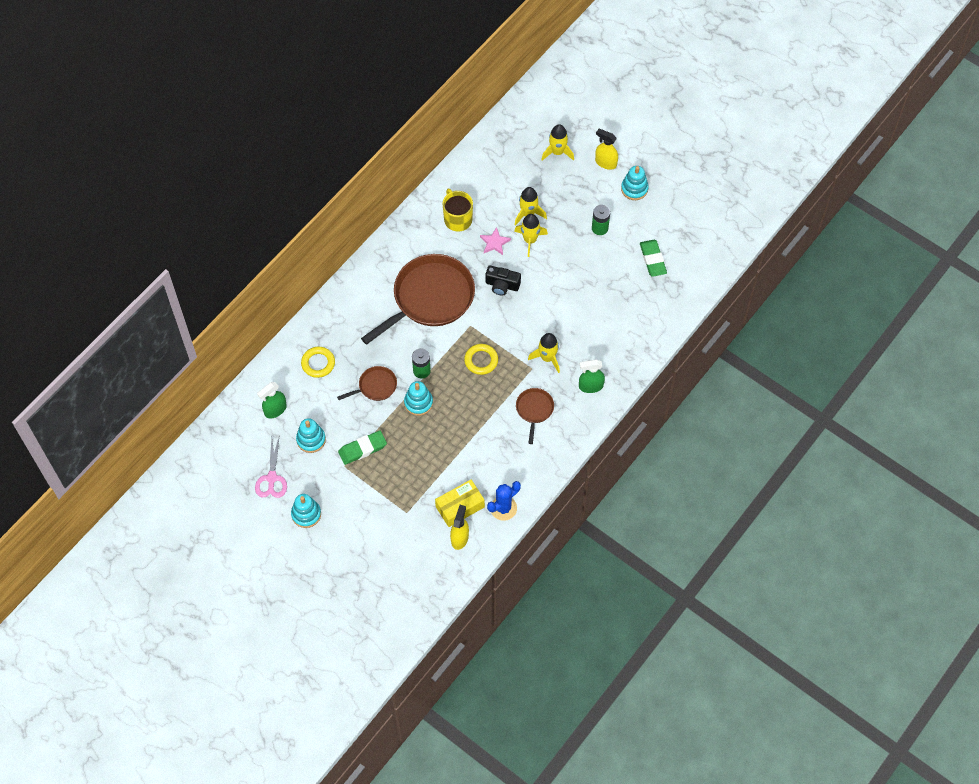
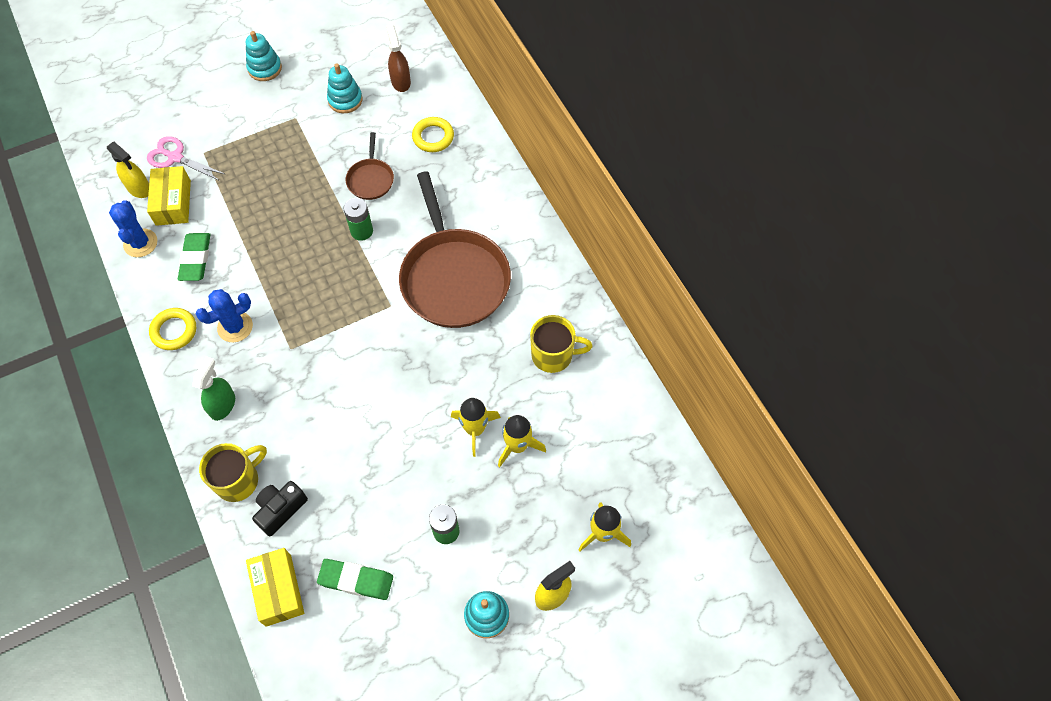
camera: 115 degrees right, 0 degrees up
pink scissors [255,434,287,498] -> pink scissors moved to [147,136,225,181]
green spray bottle [257,382,287,419] -> brown spray bottle [386,25,411,92]
green eraser [338,430,387,465] -> green eraser moved to [178,233,210,281]
turquoise stacking toy [404,381,433,416] -> none
yellow ring [464,344,498,375] -> yellow ring moved to [149,308,196,350]
pink star [480,227,511,255] -> none
black camera [485,265,521,296] -> black camera moved to [252,481,308,536]
brown pan [516,388,554,444] -> blue cactus [196,289,253,343]
yellow rocket [528,333,560,373] -> none
none -> yellow mug [199,443,267,502]
none -> yellow box [246,548,304,627]

